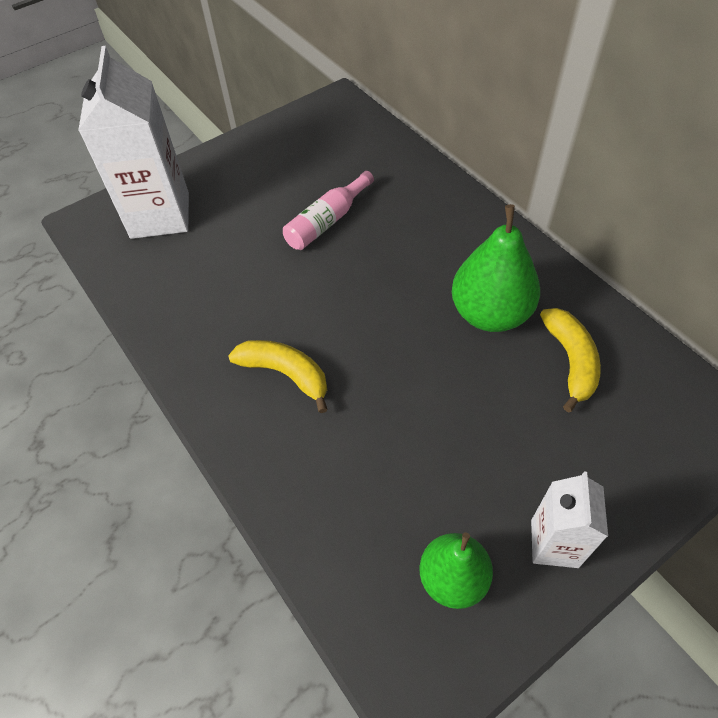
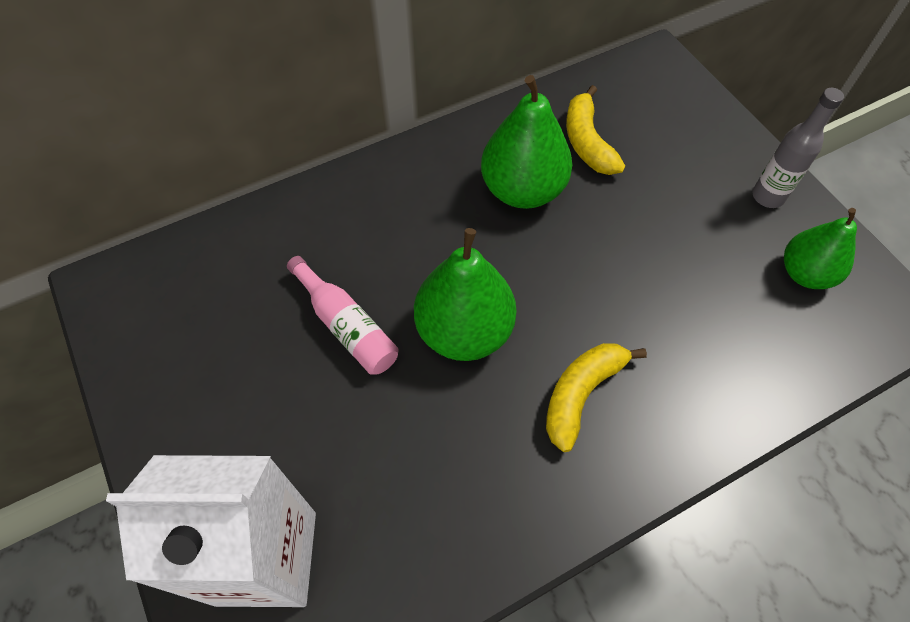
camera: 85 degrees left, 5 degrees up
white carton [531,472,608,568] -> grey bottle [752,88,844,208]
yellow banana [540,308,601,412] -> yellow banana turned 105 degrees counterclockwise [566,85,625,175]
none -> green pear [414,228,517,361]

